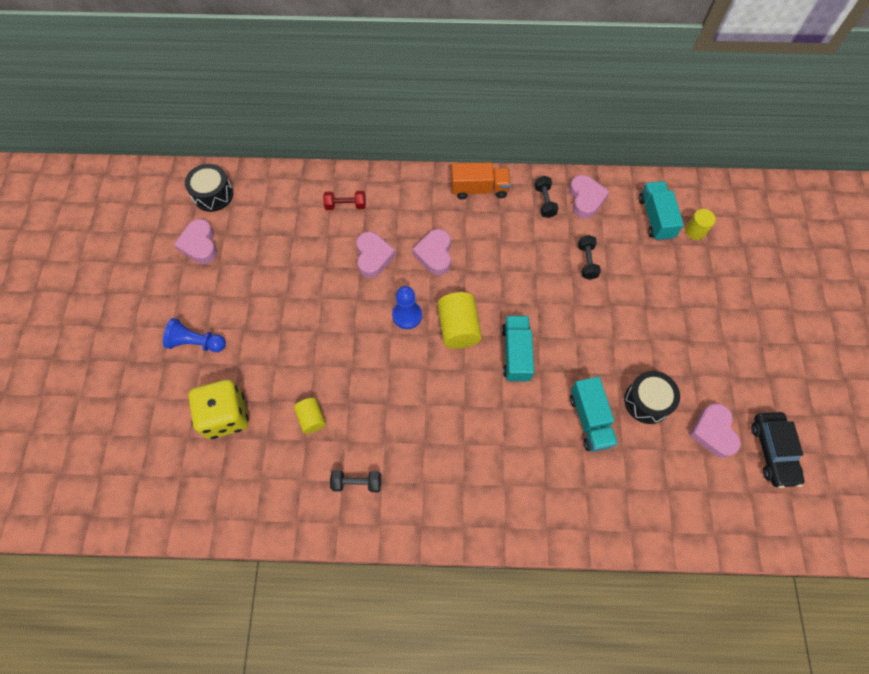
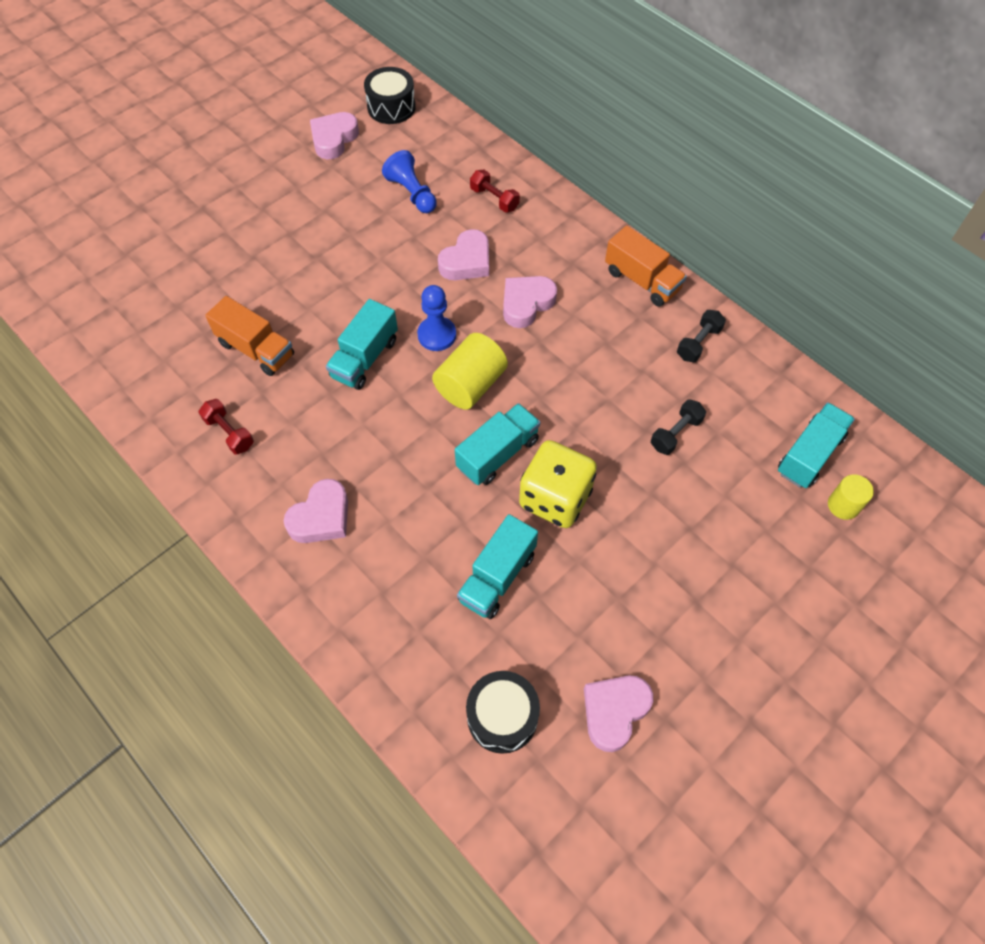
camera: 45 degrees right, 5 degrees down
blue pawn [163,318,226,352] -> blue pawn moved to [382,150,437,213]
yellow dice [188,380,249,439] -> yellow dice moved to [519,440,597,528]
yellow cylinder [294,398,326,434] -> orange truck [205,296,294,376]
black dumbbell [330,470,381,492] -> red dumbbell [198,399,254,454]
pink heart [569,175,610,219] -> pink heart moved to [284,479,348,543]
black drum [624,371,680,424] -> black drum moved to [466,671,540,754]
black car [751,412,805,488] -> none
none -> turquoise truck [326,299,398,390]

